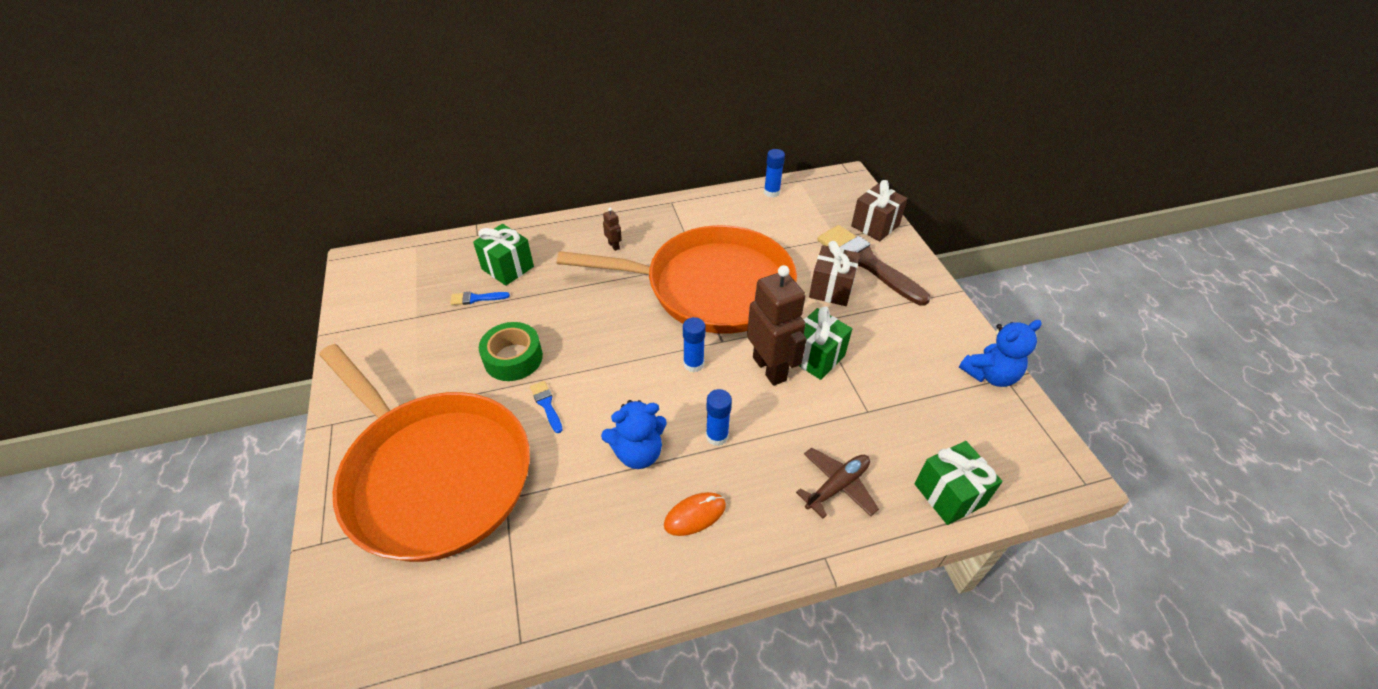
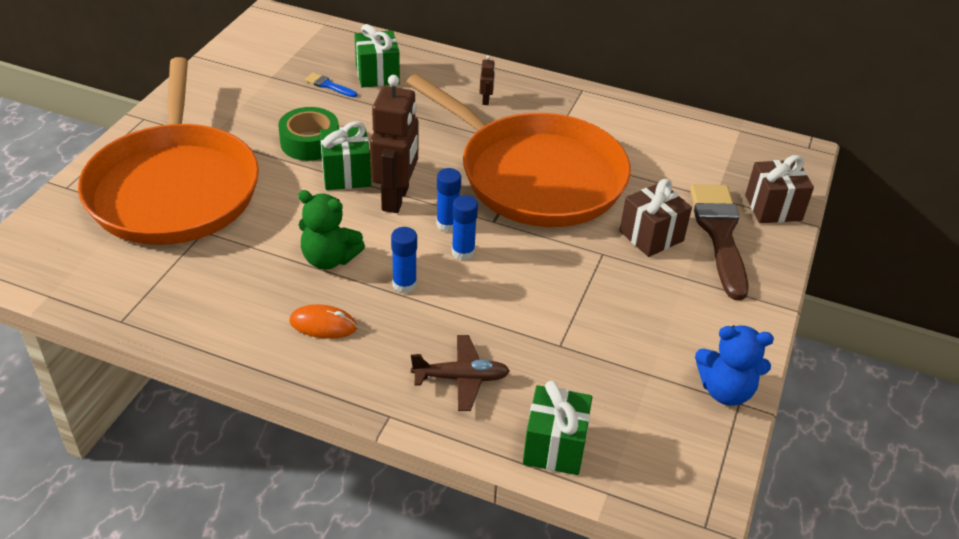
camera: 35 degrees right, 5 degrees down
blue brush [530,381,563,433] -> none
blue teddy bear [601,400,667,469] -> green teddy bear [298,190,365,270]
brown robot [747,265,807,386] -> brown robot moved to [370,75,418,213]
blue glue stick [764,149,785,198] -> blue glue stick moved to [452,195,478,260]
green gift [799,306,852,380] -> green gift moved to [320,121,371,190]

